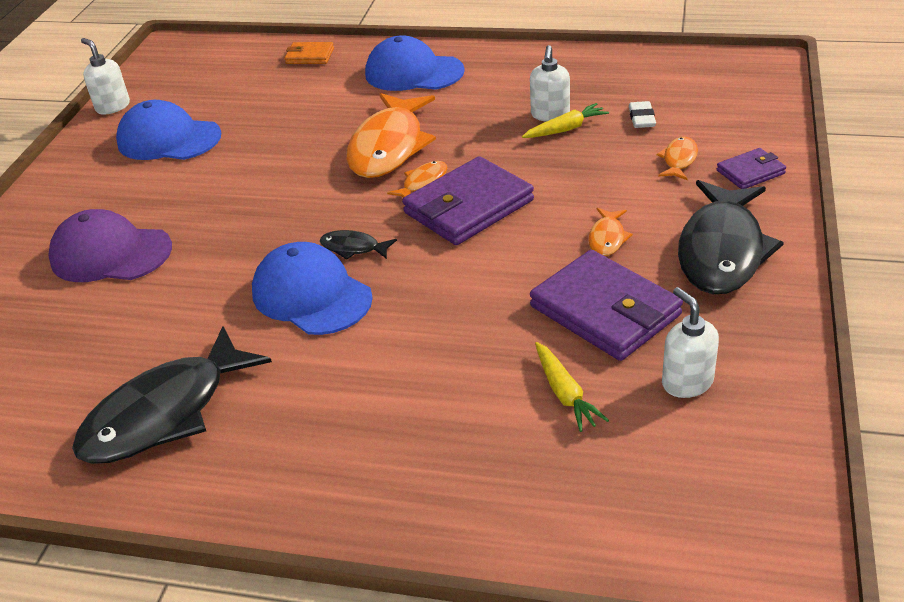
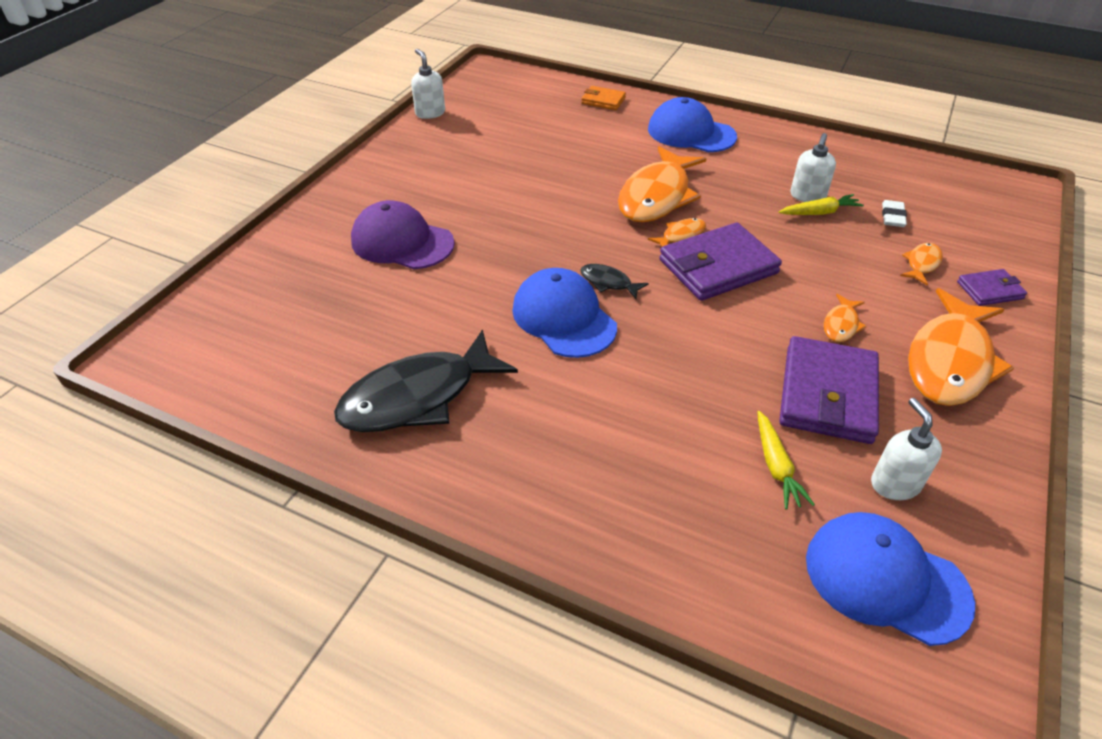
camera: 10 degrees right, 5 degrees up
blue cap [116,100,221,160] -> blue cap moved to [806,512,975,646]
purple wallet [530,250,683,361] -> purple wallet turned 45 degrees clockwise [779,336,879,444]
black fish [678,180,784,294] -> orange fish [908,288,1014,406]

